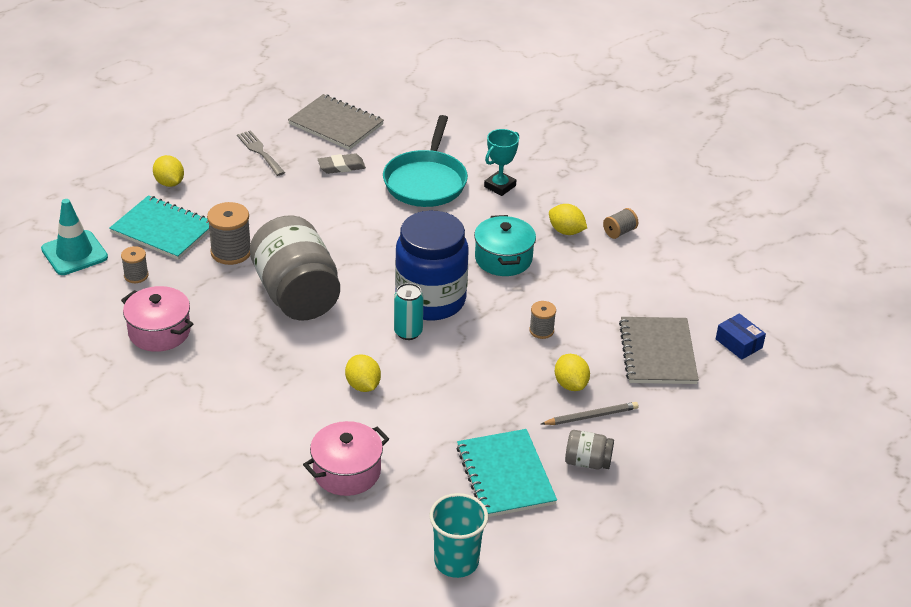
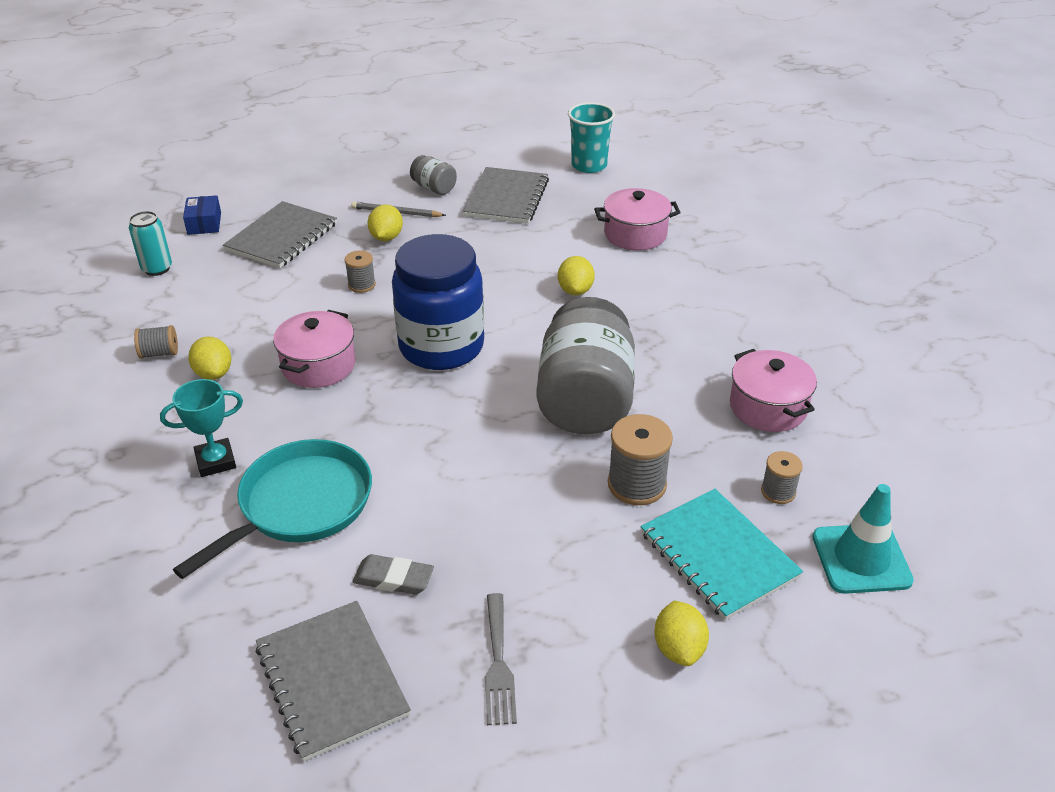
camera: 150 degrees left, 0 degrees up
turquoise can [394,283,424,340] -> turquoise can moved to [129,211,172,276]
turquoise notebook [456,429,557,517] -> grey notebook [463,167,549,224]
turquoise pot [474,215,536,276] -> pink pot [273,310,355,388]

